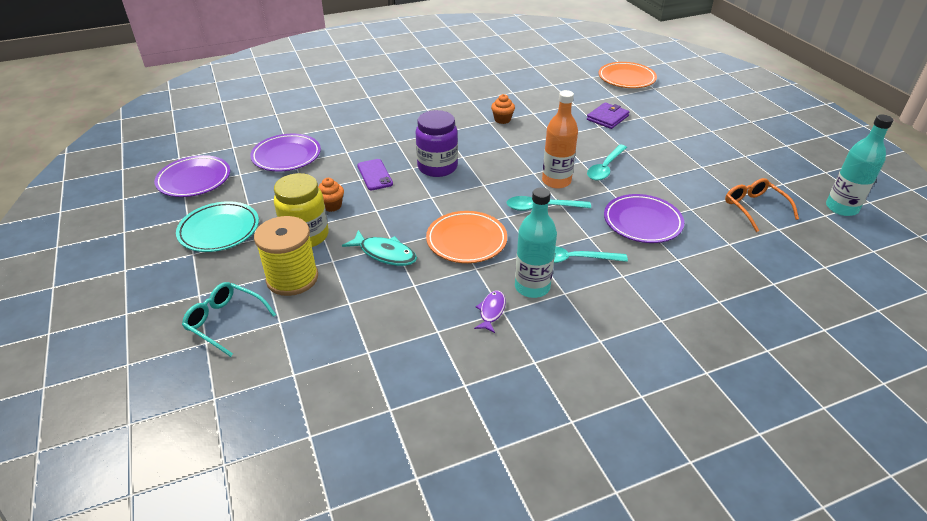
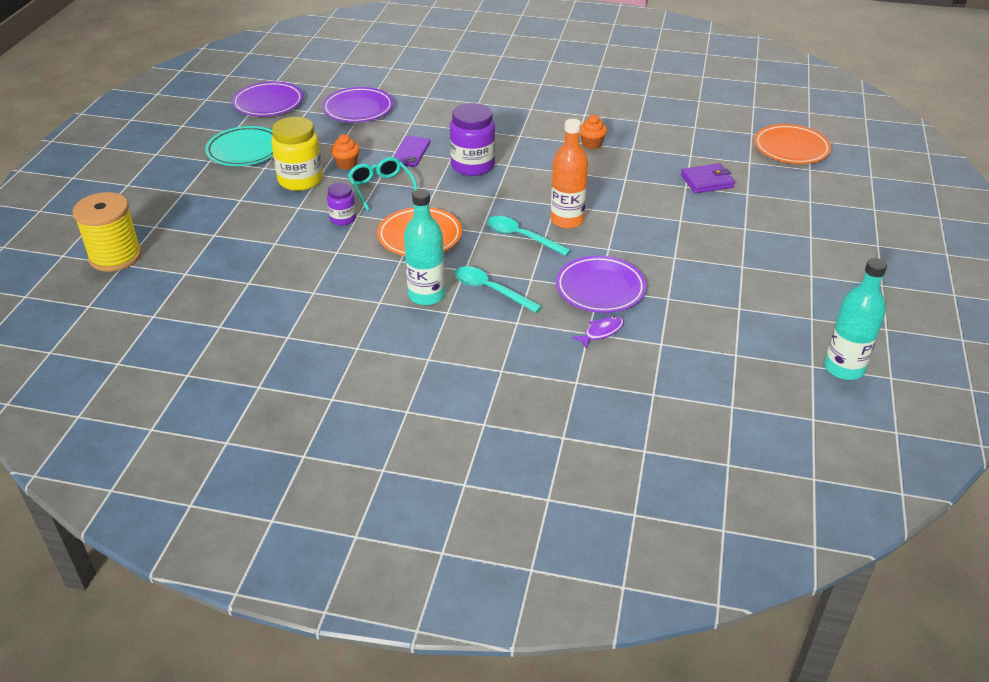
camera: 35 degrees right, 0 degrees up
turquoise glasses [182,282,276,357] -> turquoise glasses moved to [348,157,418,211]
yellow spool [254,216,318,296] -> yellow spool moved to [72,192,142,272]
turquoise fish [342,230,417,266] -> purple jar [327,183,356,226]
purple fish [474,291,506,333] -> purple fish moved to [572,316,624,349]
turquoise spoon [587,144,627,181] -> none
orange glasses [725,178,799,232] -> none

